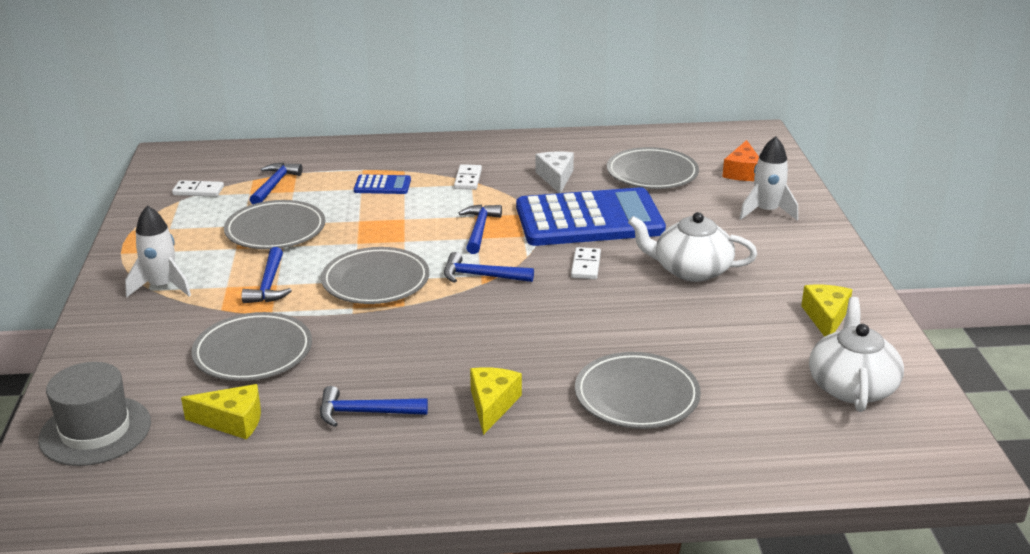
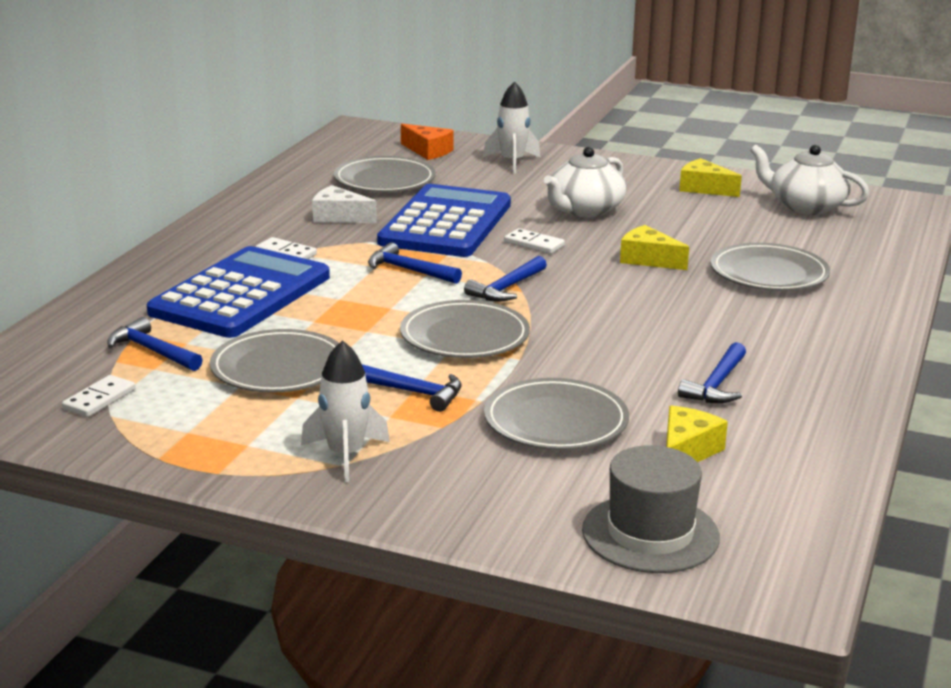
camera: 65 degrees left, 5 degrees down
blue calculator [354,174,411,194] -> blue calculator [147,246,330,338], size x2.43
yellow cheese [470,367,522,435] -> yellow cheese moved to [620,225,689,270]

